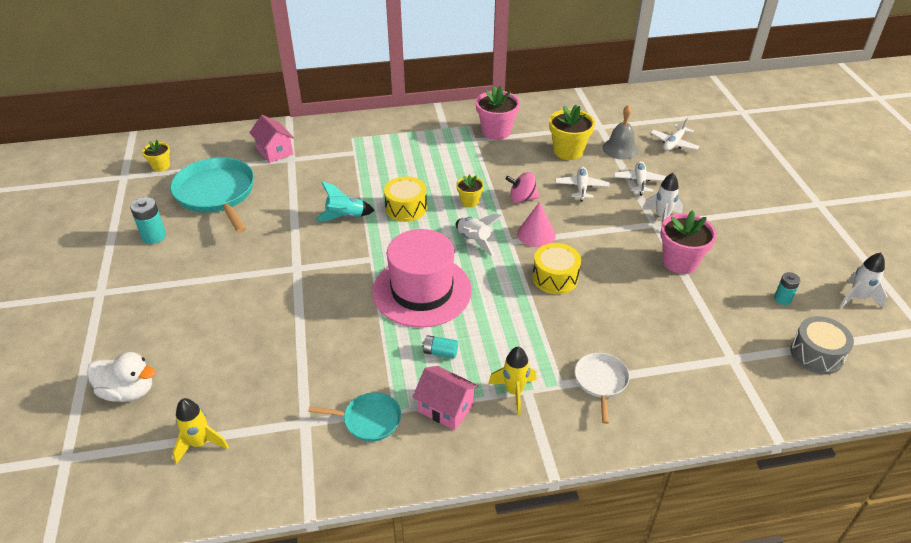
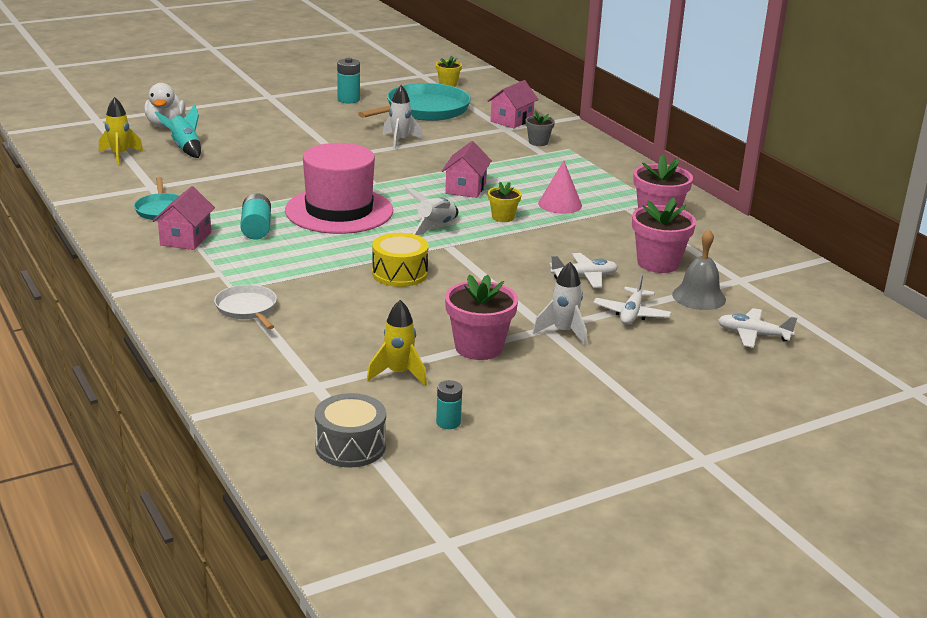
camera: 70 degrees right, 15 degrees down
turquoise rocket [315,181,375,221] -> turquoise rocket moved to [155,104,201,158]
yellow drum [384,176,427,222] -> pink house [442,141,492,198]
turquoise battery [422,335,458,358] -> turquoise battery [240,193,271,239], size x1.51
yellow rocket [488,347,537,415] -> yellow rocket moved to [367,300,427,386]
pink spinning top [506,172,539,203] -> none
pink cone [517,202,556,247] -> pink cone moved to [538,160,582,214]
yellow flower pot [549,105,595,160] -> pink flower pot [632,198,696,273]
white pan [575,353,629,424] -> white pan turned 105 degrees counterclockwise [214,285,277,329]
white plane [614,161,667,195] -> white plane turned 120 degrees clockwise [593,274,672,325]
white rocket [839,253,887,308] -> white rocket moved to [383,85,423,150]
none -> grey flower pot [525,111,555,146]

